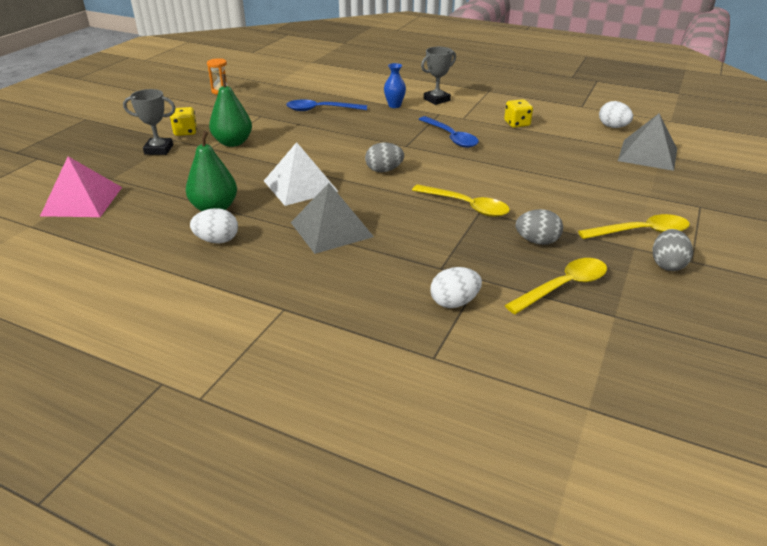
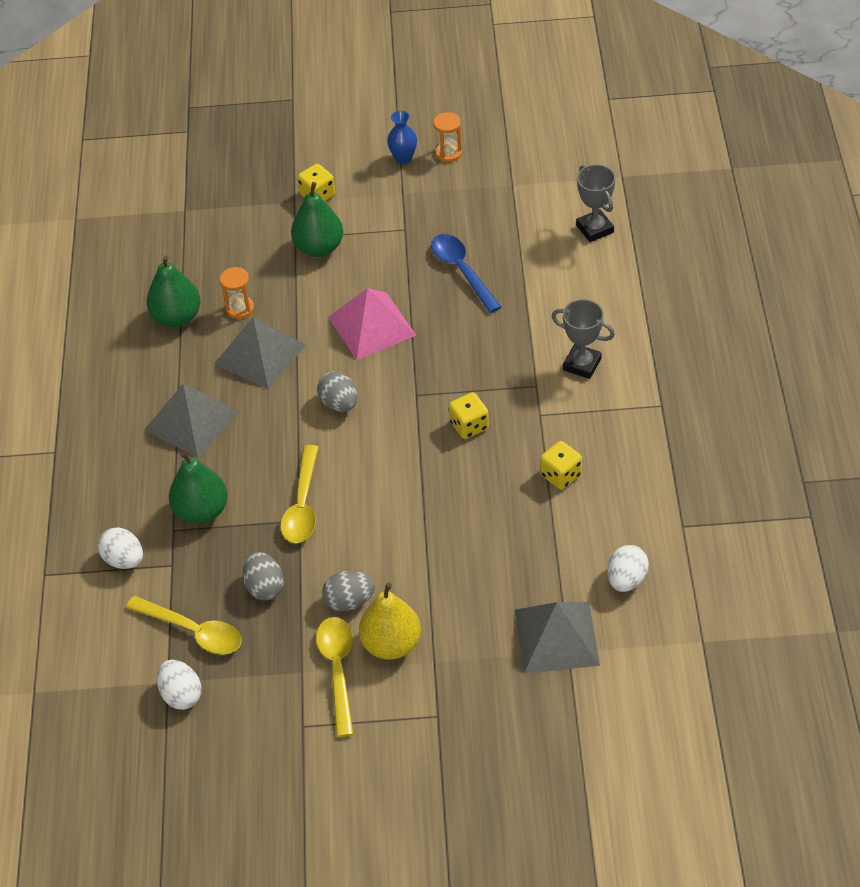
camera: 65 degrees right, 15 degrees up
pink pyramid [40,156,122,217] -> pink pyramid moved to [328,288,416,360]
grey trophy [123,89,175,155] -> grey trophy moved to [576,164,615,242]
white egg [190,208,238,244] -> white egg moved to [157,660,201,710]
white pyramid [264,142,339,206] -> grey pyramid [214,317,306,389]
blue vase [384,63,406,108] -> blue vase moved to [387,111,417,164]
blue spoon [419,116,479,148] -> yellow dice [449,392,489,439]
yellow spoon [578,214,690,239] -> yellow spoon turned 150 degrees counterclockwise [316,617,354,737]
grey egg [653,229,693,271] -> grey egg moved to [322,571,375,611]
none -> green pear [169,451,228,524]
none -> orange hourglass [220,267,254,319]
none -> yellow pear [359,583,421,660]

